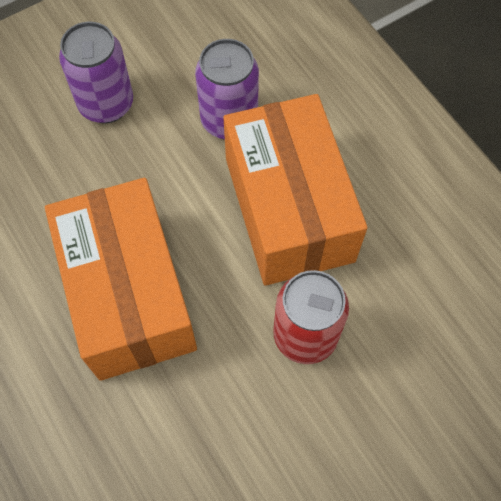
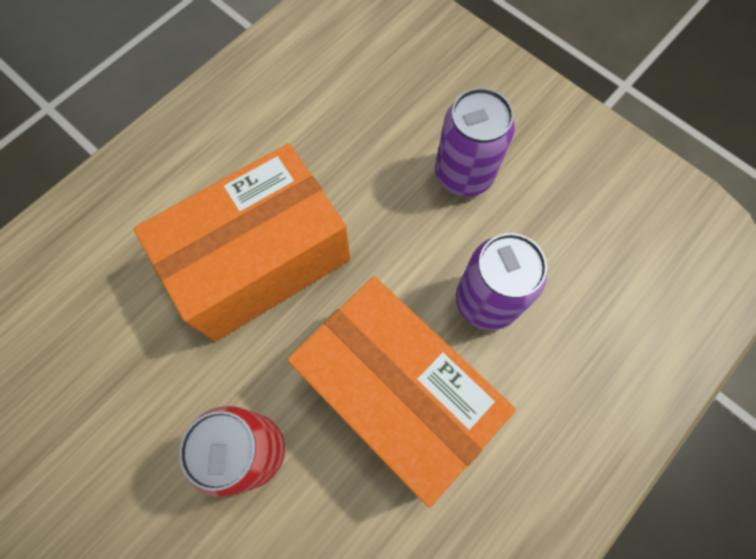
camera: 75 degrees right, 5 degrees up
orange box [223,94,367,285] -> orange box turned 75 degrees clockwise [287,276,516,507]

